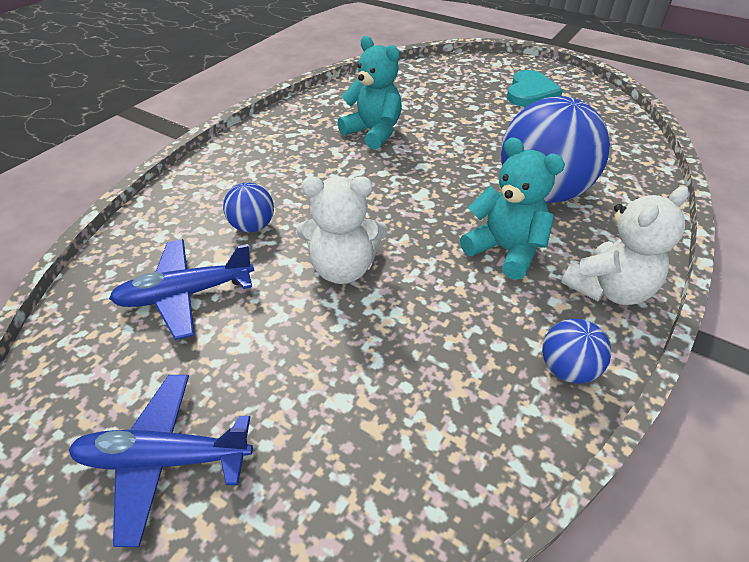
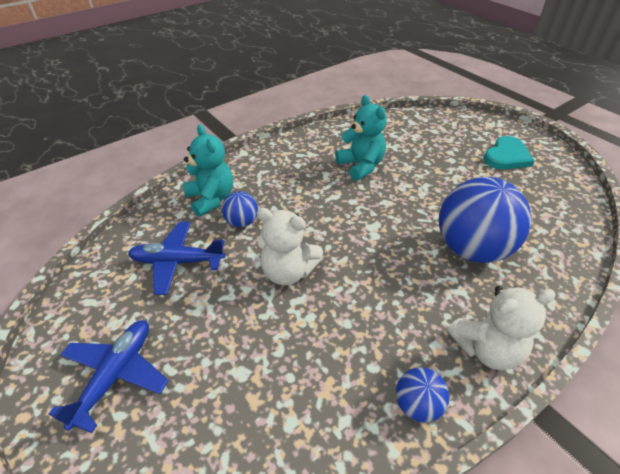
camera: 20 degrees right, 0 degrees up
blue plane [69,375,253,547] -> blue plane turned 90 degrees clockwise [49,320,169,433]
turquoise teddy bear [460,137,565,280] -> turquoise teddy bear moved to [183,125,233,217]

